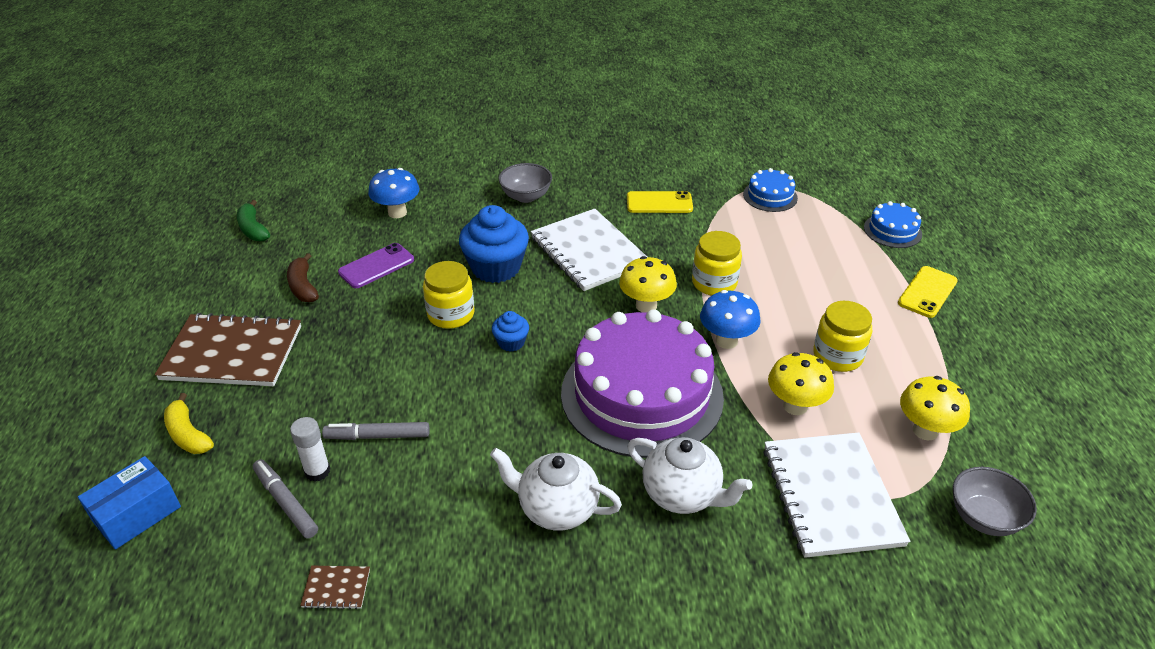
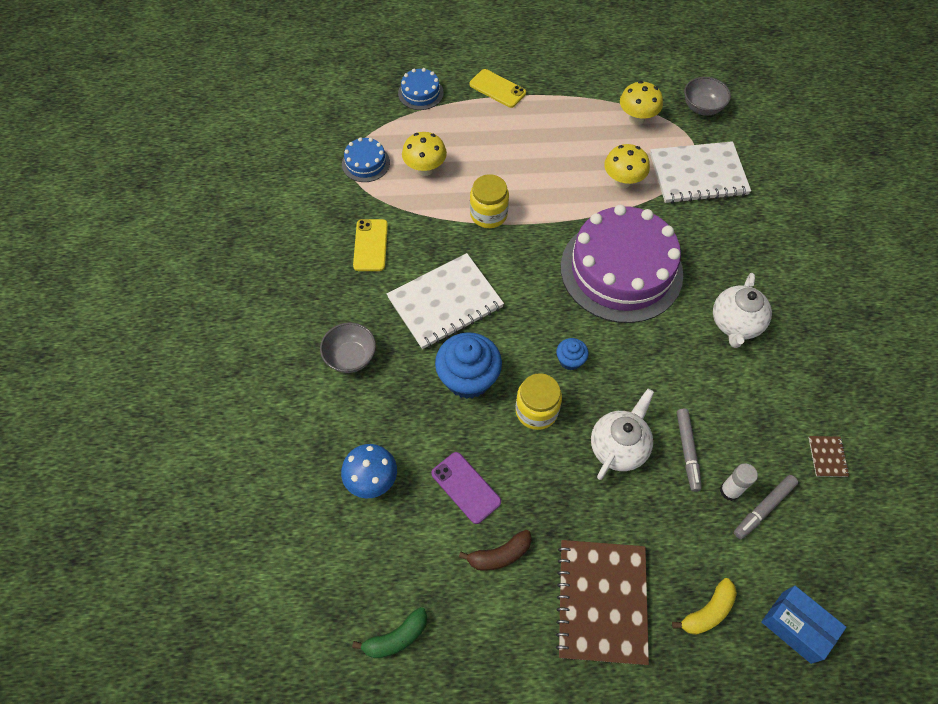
camera: 90 degrees left, 20 degrees up
yellow mushroom [619,256,677,313] -> yellow mushroom moved to [402,132,447,176]
white teapot [627,437,752,514] -> white teapot moved to [591,389,654,480]
blue mushroom [700,290,761,349] -> none
yellow jar [813,301,872,372] -> none

